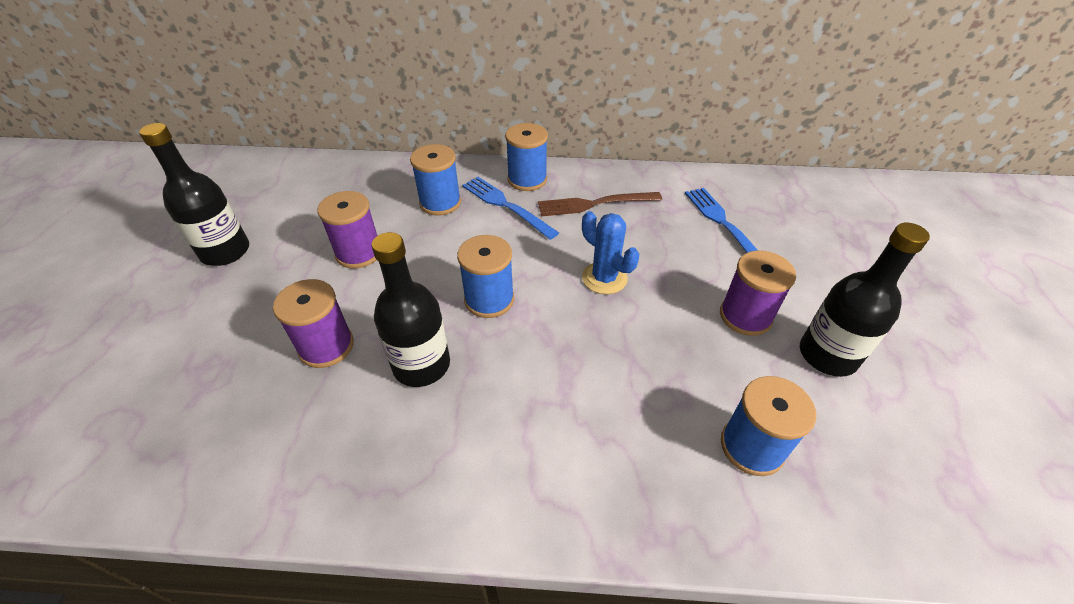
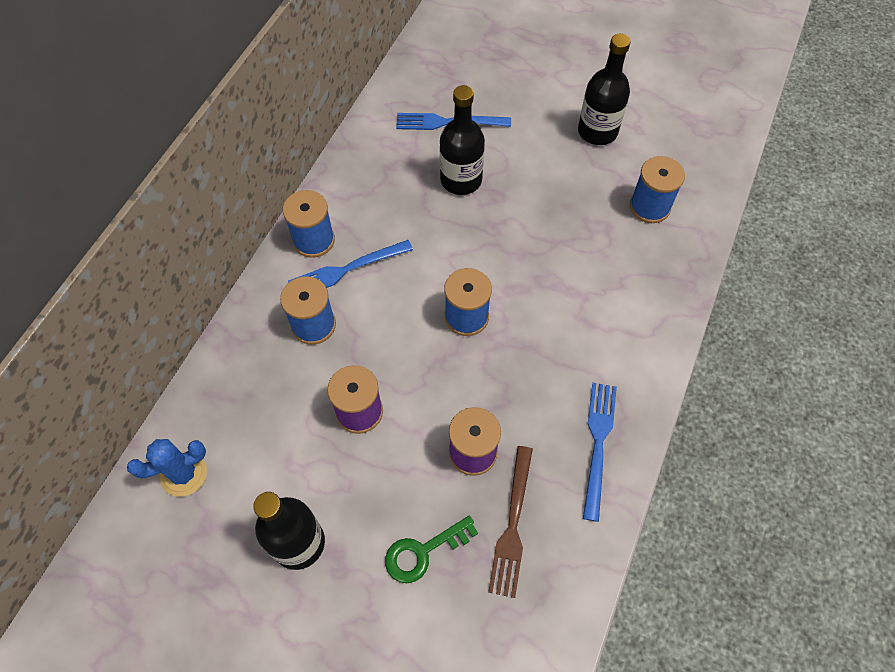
camera: 70 degrees left, 15 degrees up
black bottle [372,232,450,387] -> black bottle moved to [440,85,485,195]
brown fork [538,192,662,216] -> brown fork moved to [488,446,533,598]
blue cactus [582,211,639,294] -> blue cactus moved to [127,439,207,497]
purple spool [720,251,796,336] -> none
none -> green key [385,516,478,583]
none -> blue fork [583,383,617,522]

